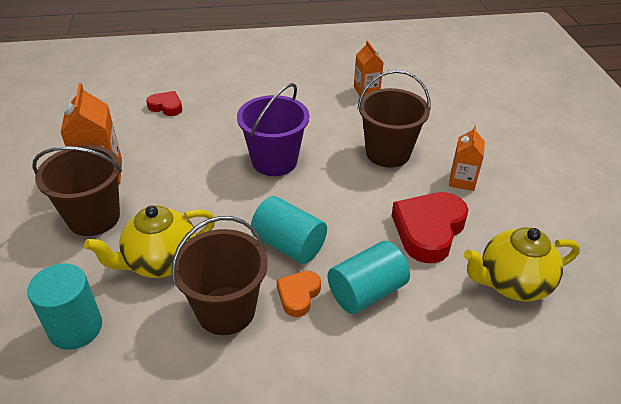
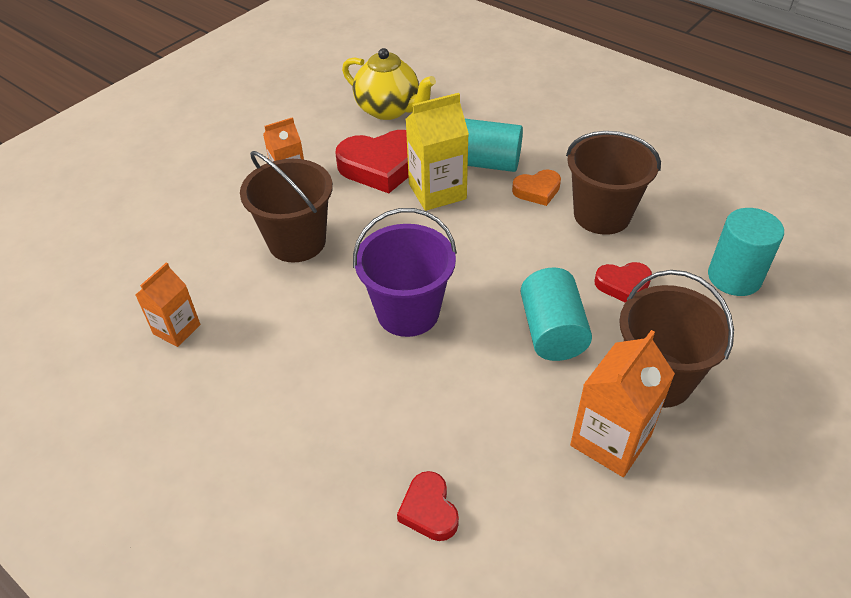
camera: 130 degrees left, 5 degrees up
yellow teapot [84,205,215,278] -> red heart [594,262,652,303]
turquoise cylinder [251,196,327,264] -> turquoise cylinder moved to [521,267,592,361]
none -> yellow carton [406,93,469,211]

